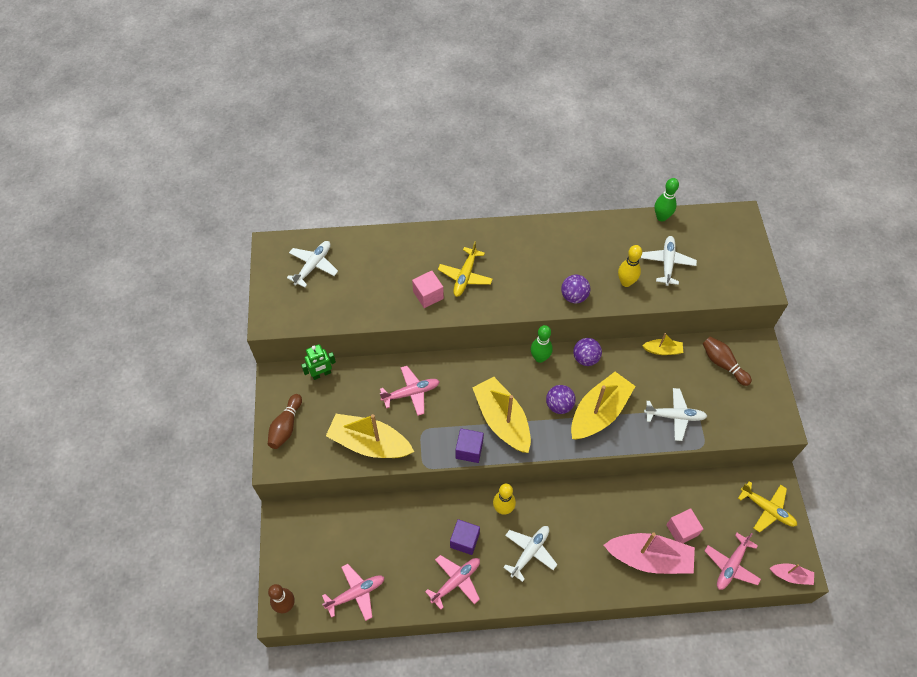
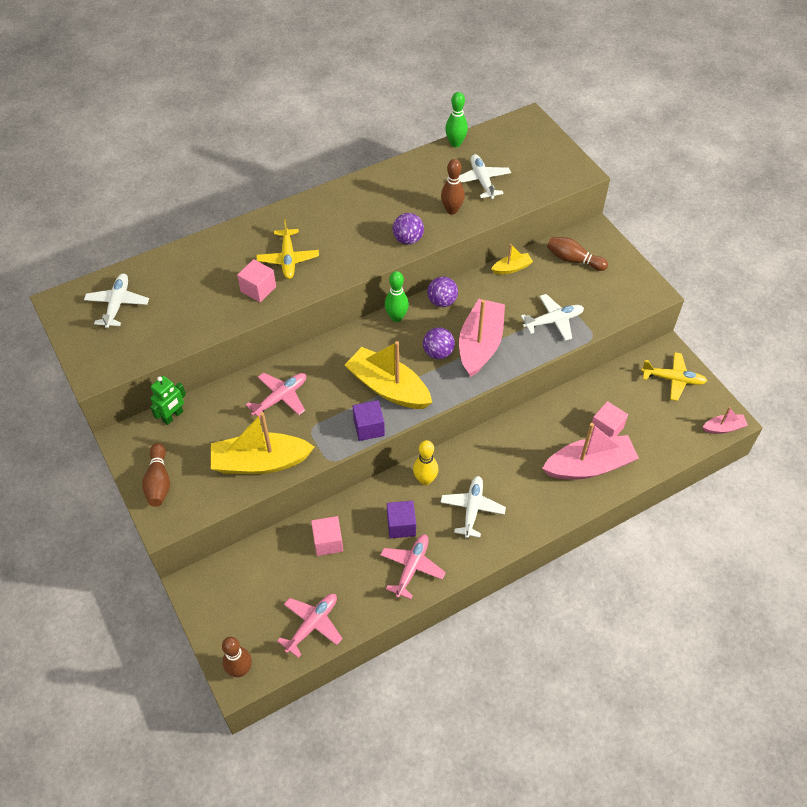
camera: 25 degrees left, 5 degrees down
yellow boat [571,372,635,440] -> pink boat [459,299,505,377]
yellow bowling pin [618,245,642,287] -> brown bowling pin [441,159,465,214]
pink plane [705,533,761,590] -> none
none -> pink cube [311,516,343,556]

